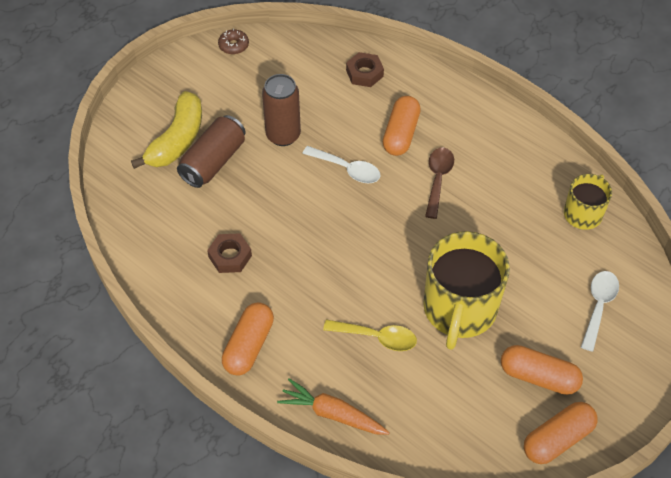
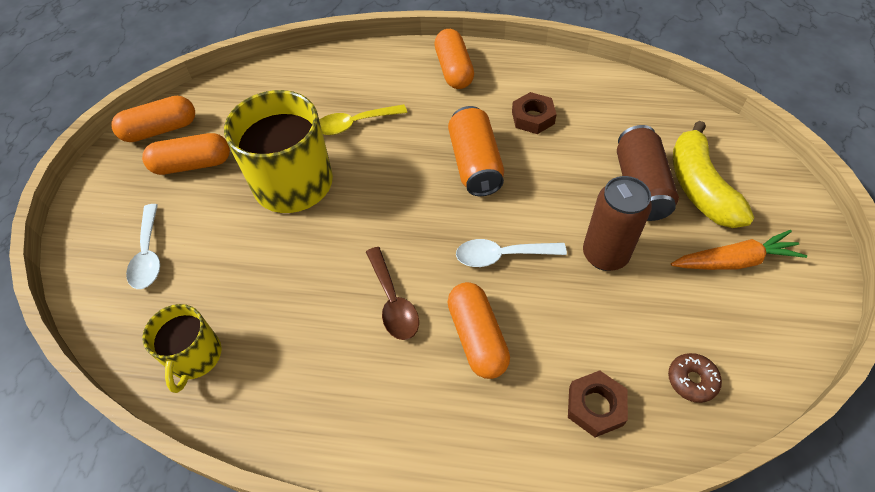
camera: 150 degrees right, 0 degrees up
brown donut [218,29,249,54] -> brown donut moved to [668,353,722,403]
orange carrot [277,378,390,435] -> orange carrot moved to [671,230,807,270]
orange capsule [524,402,598,464] -> orange capsule turned 45 degrees clockwise [111,96,195,142]
none -> orange can [448,106,504,196]

